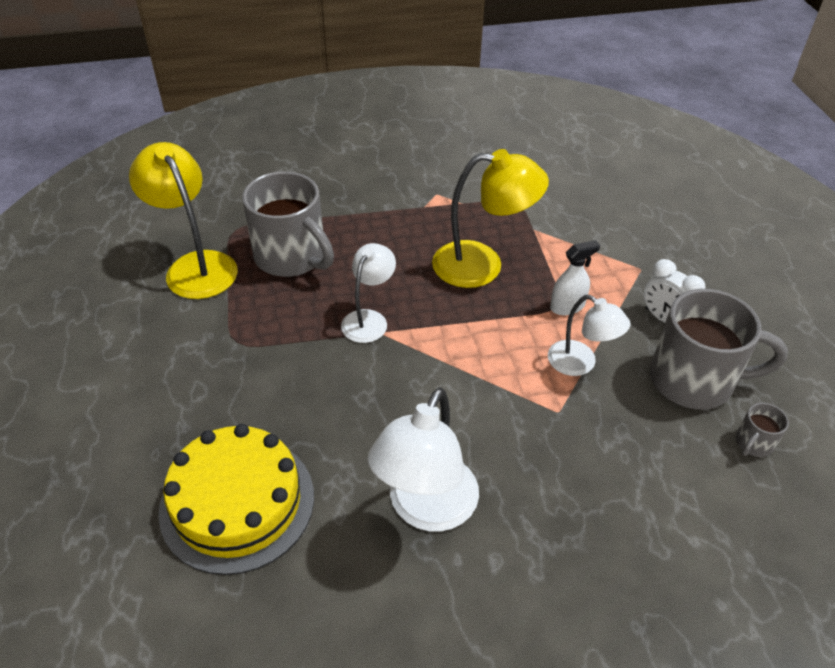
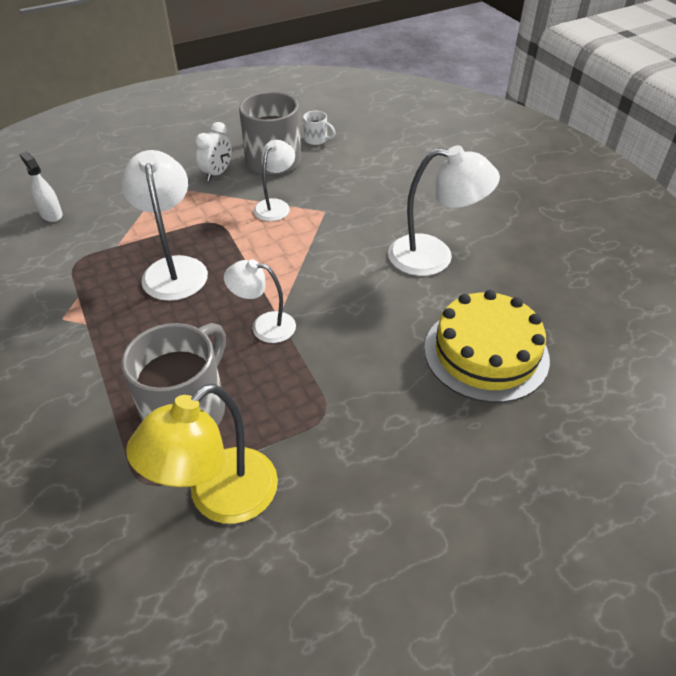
camera: 105 degrees left, 0 degrees up
yellow lamp [432,149,549,288] -> white lamp [121,150,208,301]
white spray bottle [550,240,600,315] -> white spray bottle moved to [19,152,63,222]
grey mug [736,403,789,457] -> white mug [303,111,336,145]

